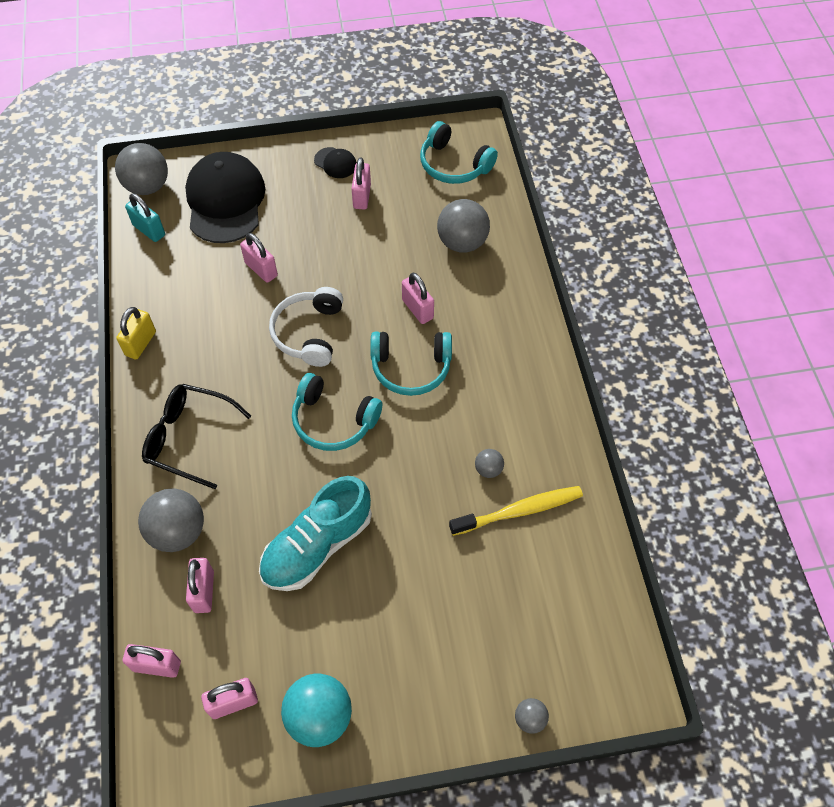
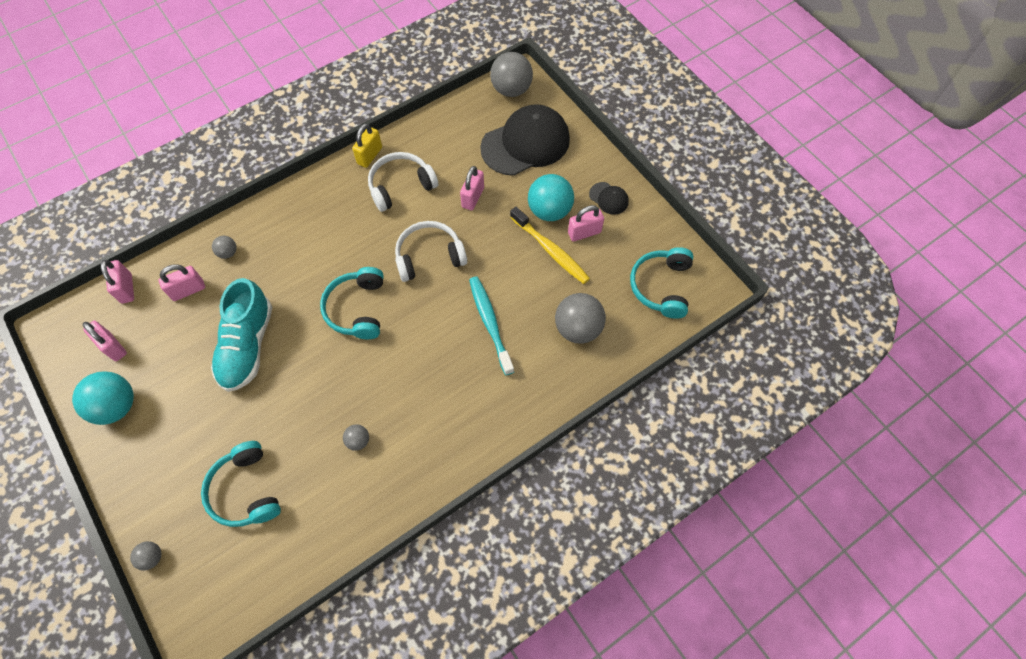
camera: 65 degrees right, 5 degrees up
yellow padlock [116,307,156,359] -> yellow padlock turned 60 degrees counterclockwise [352,123,382,168]
turquoise padlock [125,193,165,242] -> none
grey ball [138,489,204,552] -> grey ball [212,236,237,259], size x0.49
black glasses [142,384,251,489] -> none
turquoise shoe [259,476,372,591] -> turquoise shoe turned 105 degrees counterclockwise [211,278,272,392]
black cap [314,147,357,178] -> black cap turned 60 degrees counterclockwise [589,182,629,215]
turquoise headphones [370,332,452,396] -> turquoise headphones moved to [201,441,281,527]
pink padlock [402,273,434,324] -> turquoise toothbrush [469,276,514,375]
yellow toothbrush [449,486,583,536] -> yellow toothbrush moved to [510,207,590,284]
none -> white headphones [368,152,438,212]
none -> turquoise ball [528,174,574,221]

